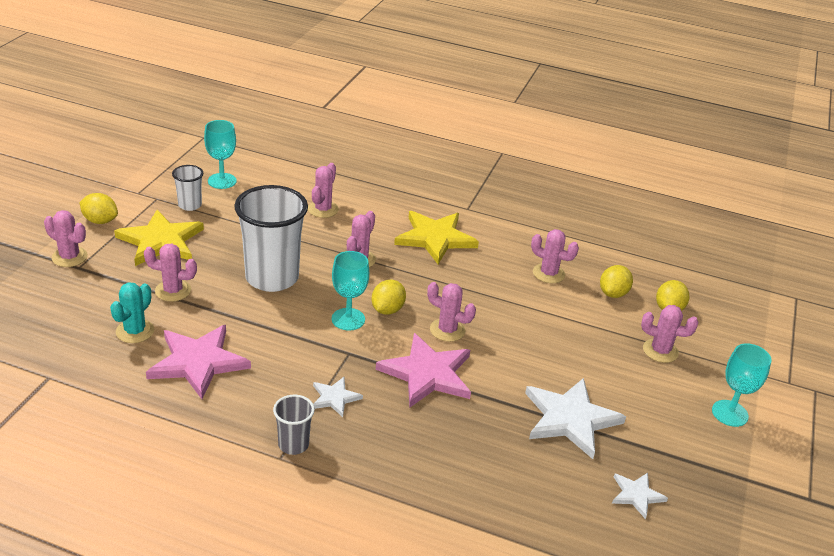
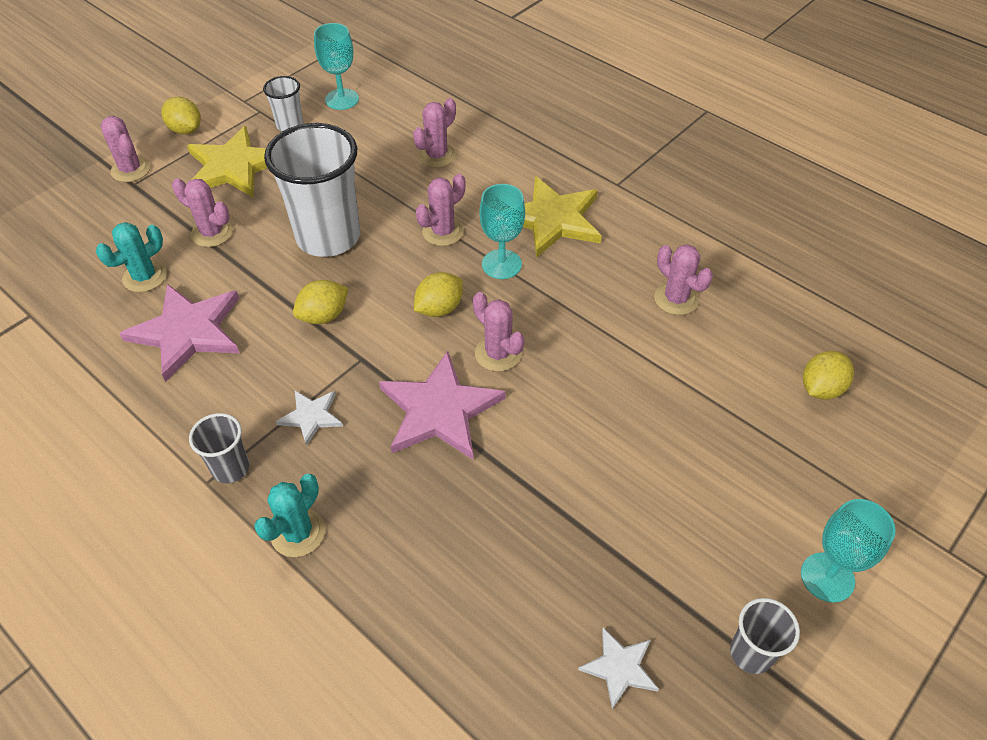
camera: 25 degrees right, 15 degrees up
turquoise goblet [332,251,369,331] -> turquoise goblet moved to [479,184,525,279]
white star [525,378,626,459] -> none
yellow lemon [600,265,633,298] -> yellow lemon moved to [293,280,348,324]
pink cactus [641,305,698,363] -> none
none -> turquoise cactus [254,474,325,557]
none -> grey cup [730,598,800,674]

